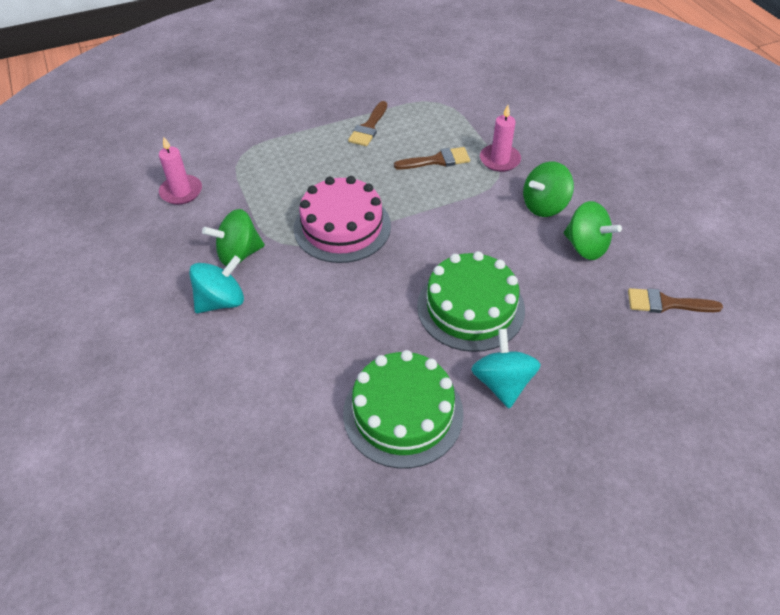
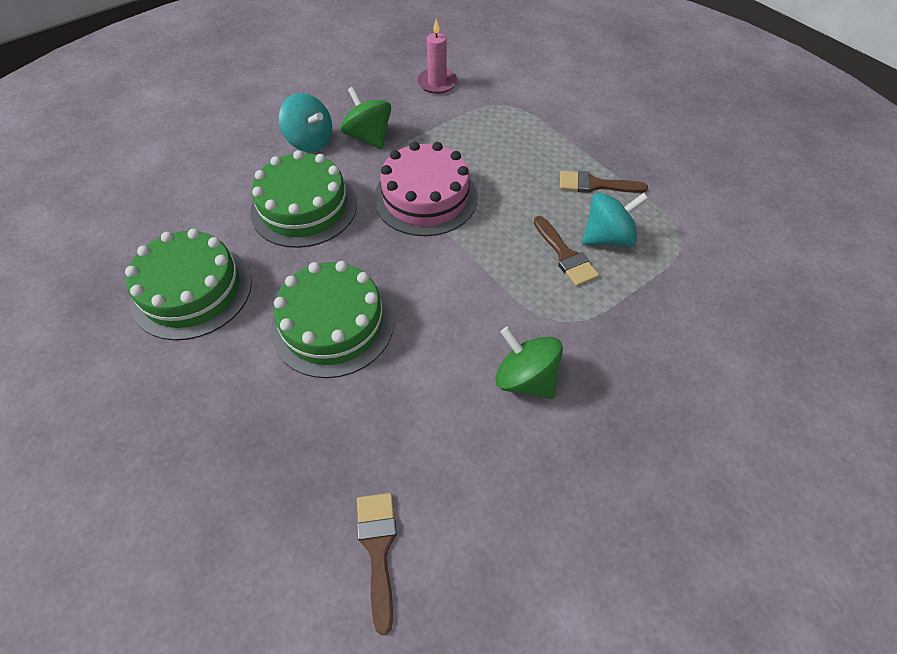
camera: 75 degrees right, 5 degrees up
turquoise spinning top [471,329,541,409] -> turquoise spinning top moved to [582,193,648,247]
pink candle [480,105,521,172] -> none
green spinning top [564,201,622,260] -> none
none -> green cake [250,150,357,248]

